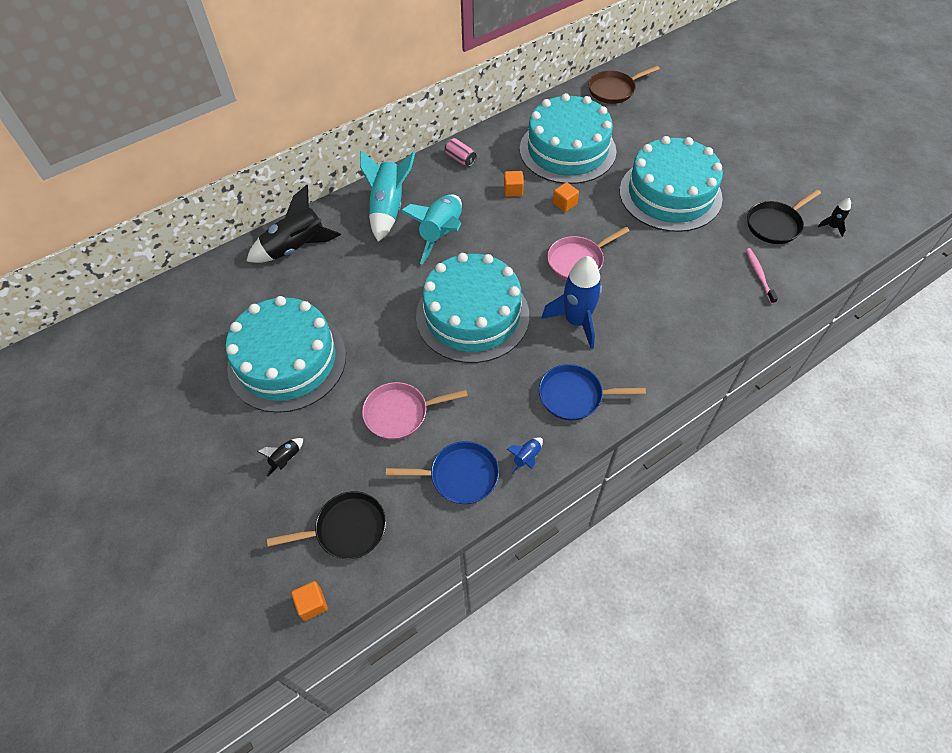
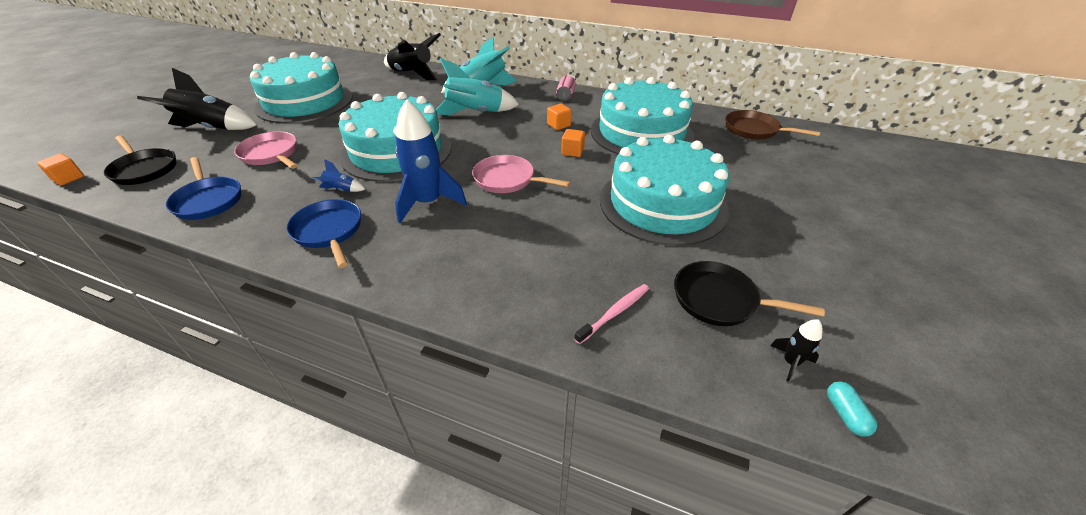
camera: 55 degrees right, 15 degrees down
black rocket [257,438,303,477] -> black rocket [137,68,257,130], size x2.27
blue rocket [507,437,543,474] -> blue rocket moved to [312,159,365,192]
none -> turquoise capsule [827,381,877,437]

